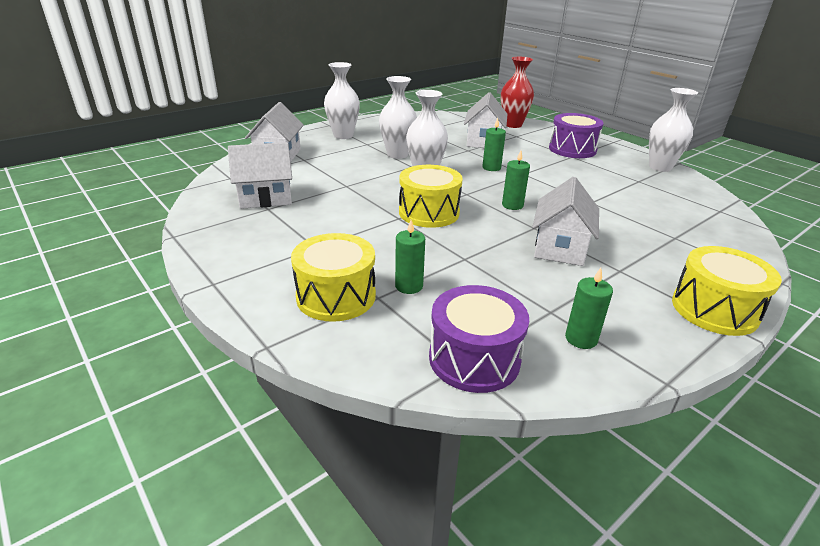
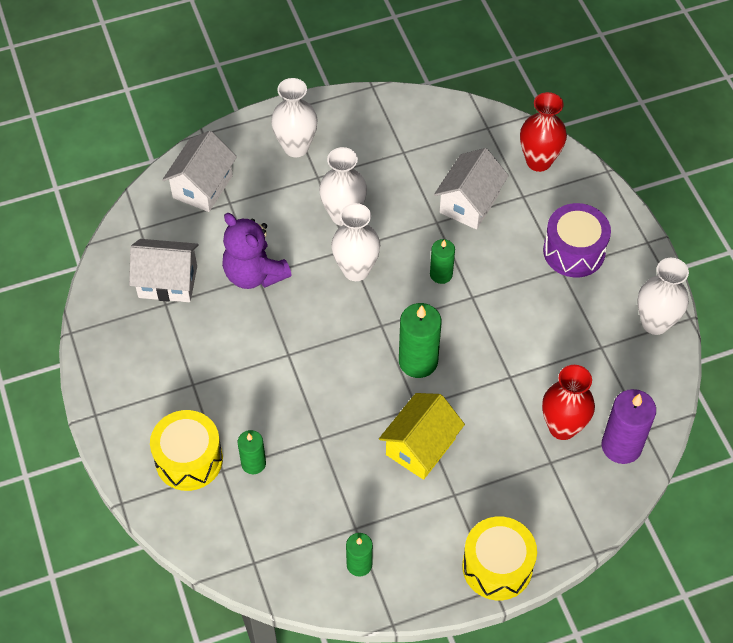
camera: 20 degrees right, 25 degrees up
yellow drum [399,165,463,228] -> none
purple drum [429,285,529,393] -> none
green candle [502,150,530,210] -> green candle [399,303,441,378], size x1.66
white house [532,177,599,266] -> yellow house [379,393,465,480]
none -> purple teddy bear [222,213,292,289]
none -> red vase [542,365,595,440]
none -> purple candle [602,389,656,464]

